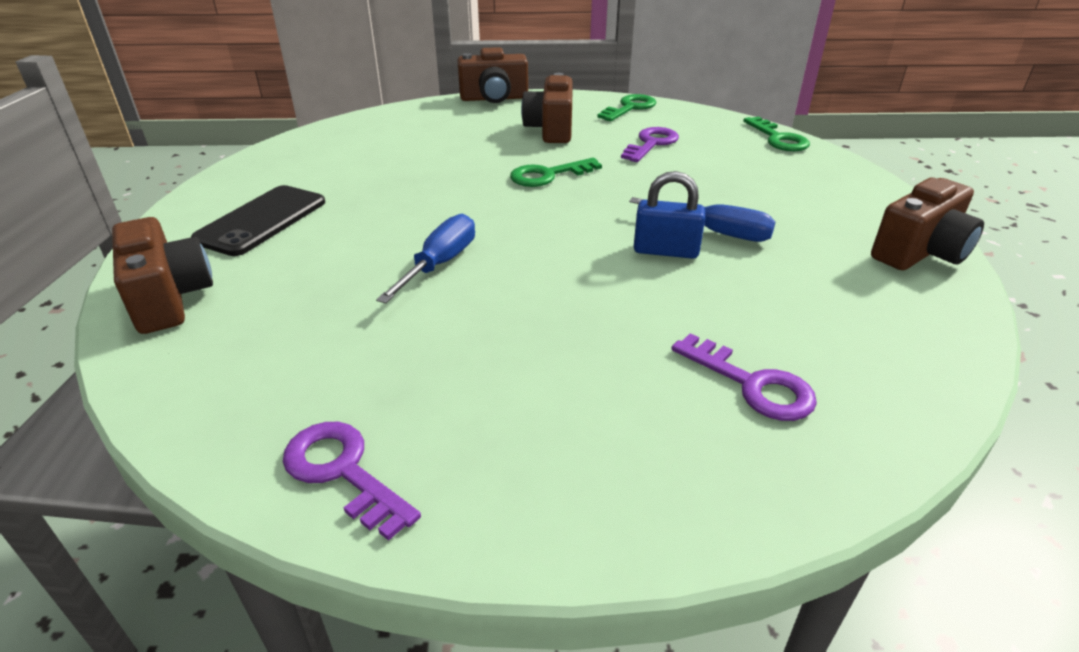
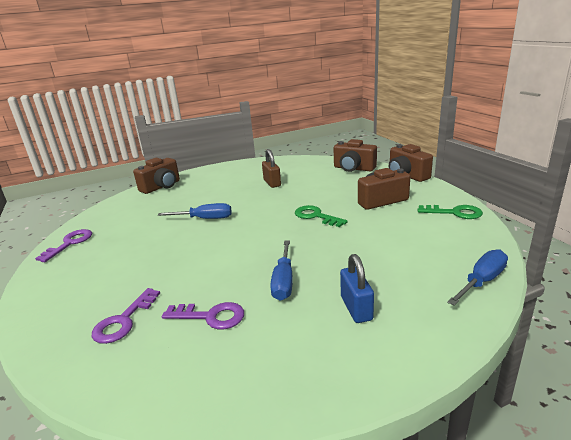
camera: 70 degrees right, 10 degrees down
black phone [191,185,325,256] -> none
purple key [621,127,679,162] -> purple key moved to [162,302,244,329]
blue padlock [634,171,705,259] -> blue padlock moved to [340,254,374,323]
green key [743,117,810,151] -> blue screwdriver [447,249,508,306]
brown camera [871,177,984,270] -> brown camera moved to [334,139,377,172]
none -> brown padlock [262,149,281,188]

